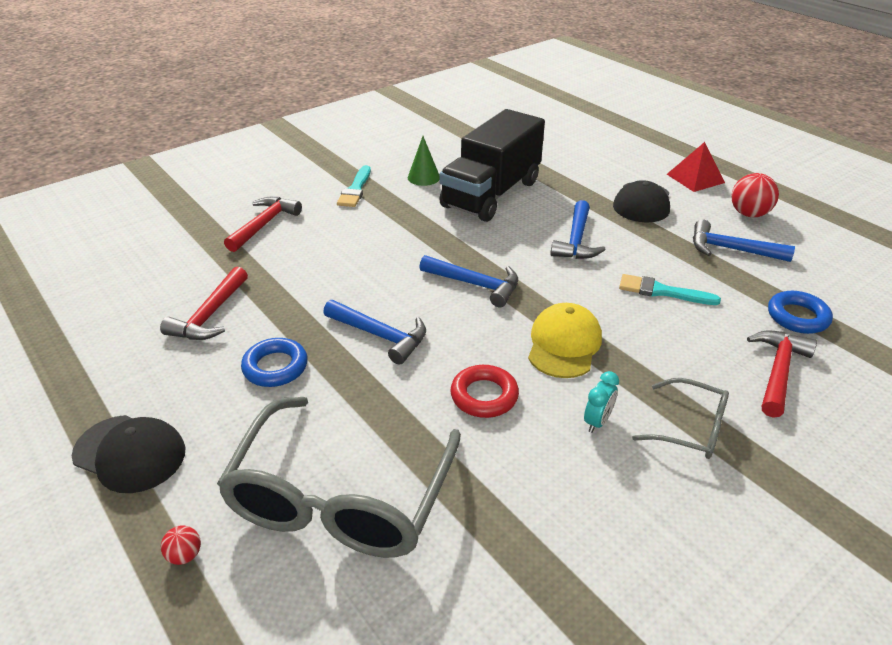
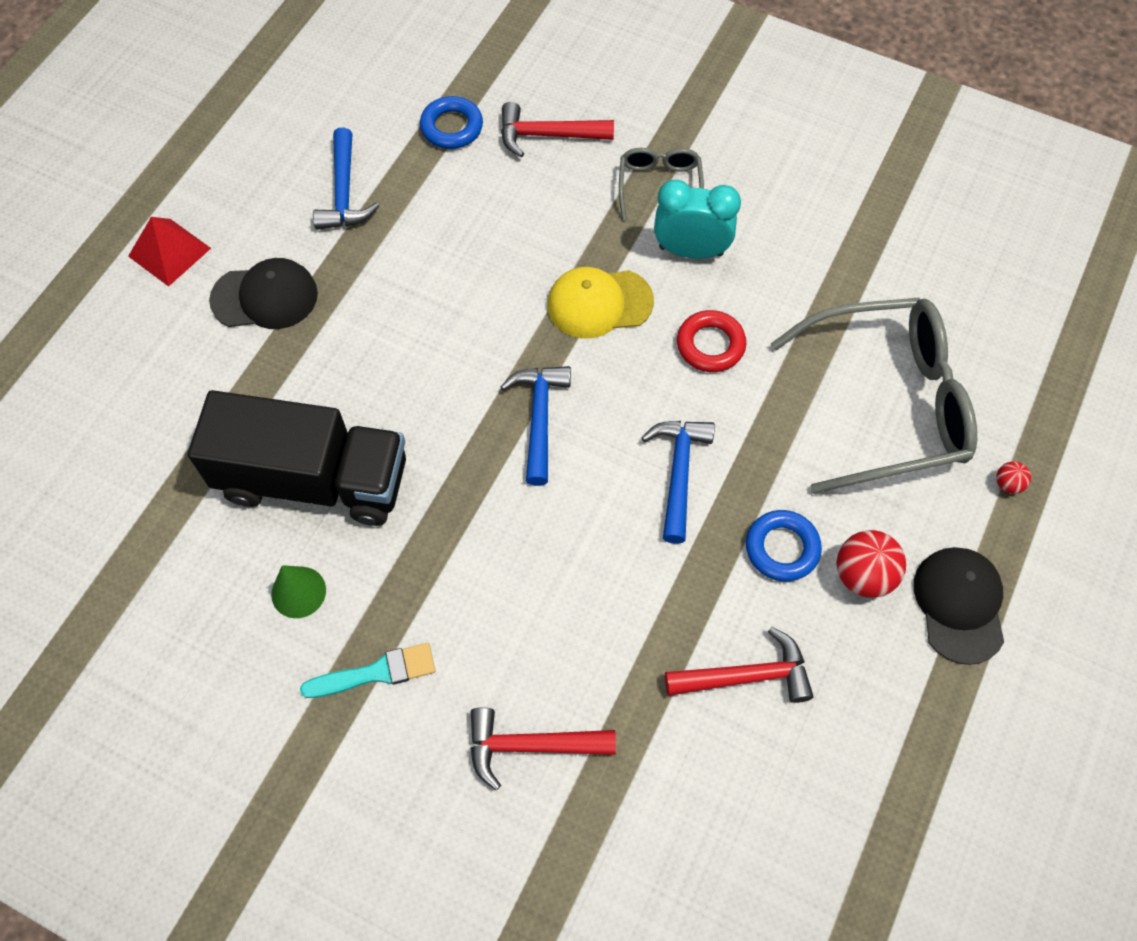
camera: 115 degrees left, 25 degrees up
blue hammer [550,200,606,259] -> none
turquoise clock [584,371,619,433] -> turquoise clock [654,180,741,259], size x1.85
turquoise brush [619,274,721,305] -> none
red ball [731,173,779,217] -> red ball moved to [836,530,906,598]

